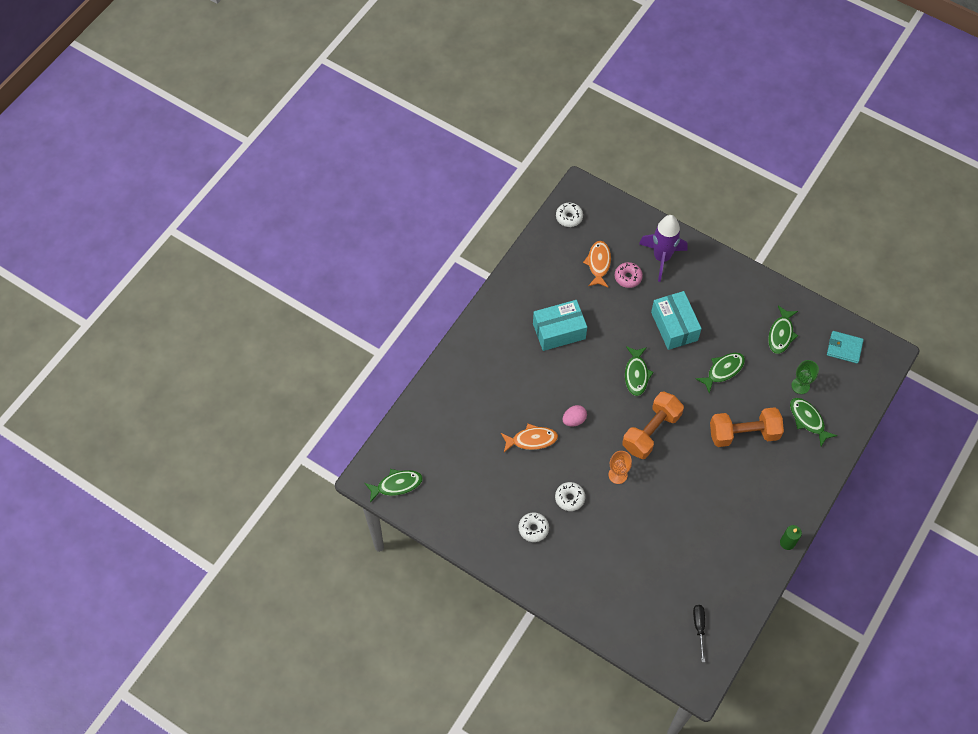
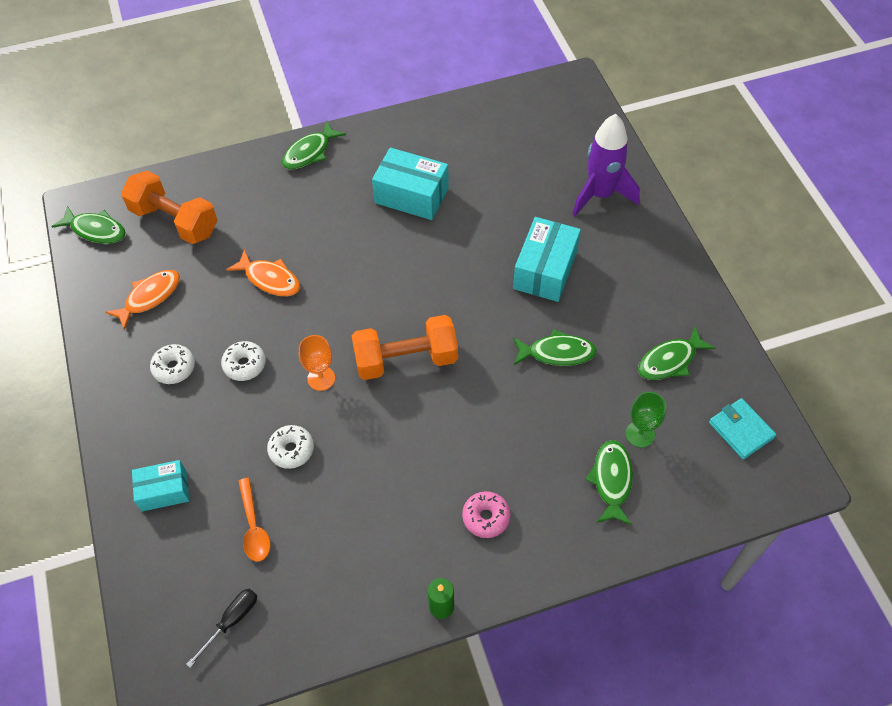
camera: 40 degrees right, 5 degrees down
white donut [556,203,583,227] -> white donut moved to [267,425,314,469]
pink egg [562,405,587,427] -> none
orange fish [583,241,611,287] -> orange fish moved to [105,270,180,330]
pink donut [615,262,643,288] -> pink donut moved to [462,491,511,538]
green fish [625,346,653,396] -> green fish moved to [282,121,346,169]
orange dumbbell [710,407,784,447] -> orange dumbbell moved to [121,170,218,244]
none -> turquoise box [132,460,189,512]
none -> orange spoon [238,478,271,562]

